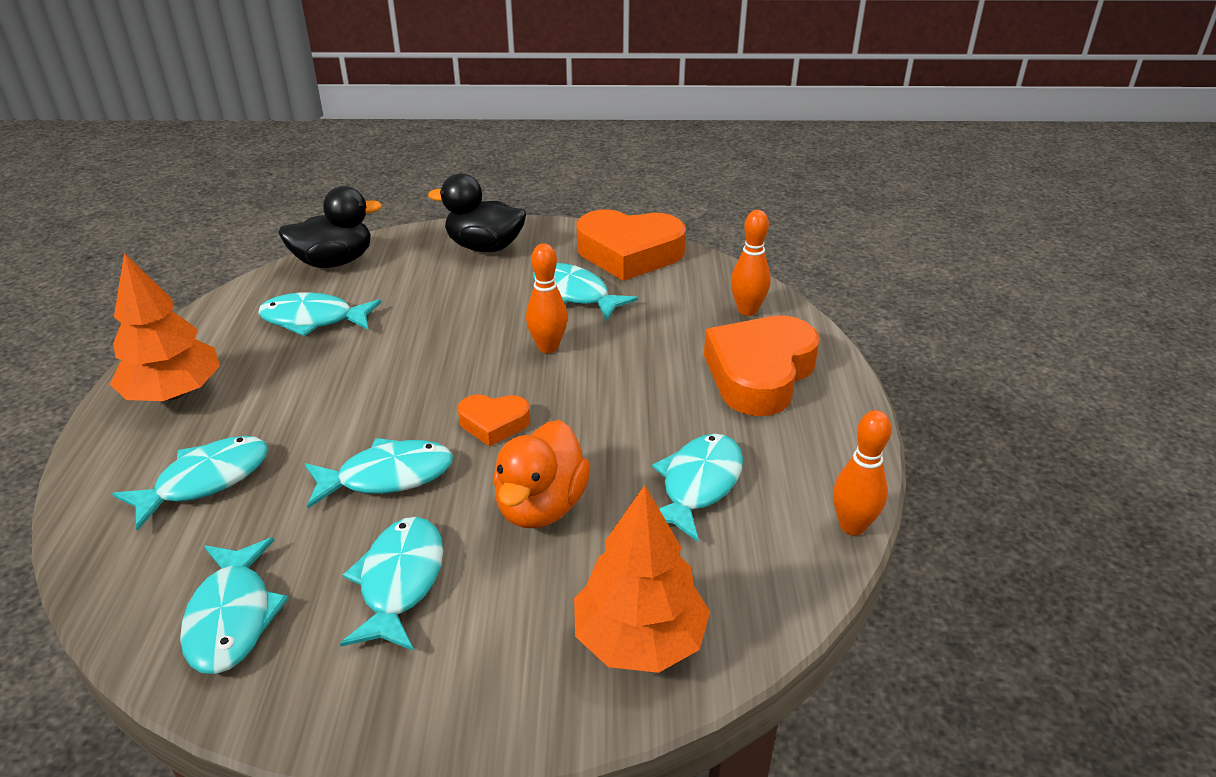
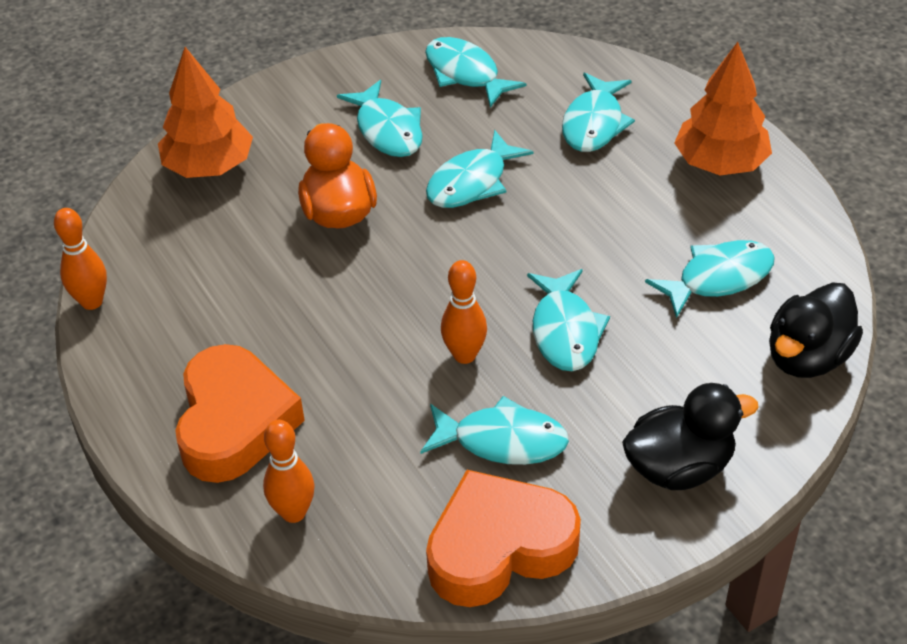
camera: 150 degrees right, 10 degrees up
orange heart [458,394,530,446] -> none
turquoise fish [652,434,743,542] -> turquoise fish moved to [527,269,610,371]

